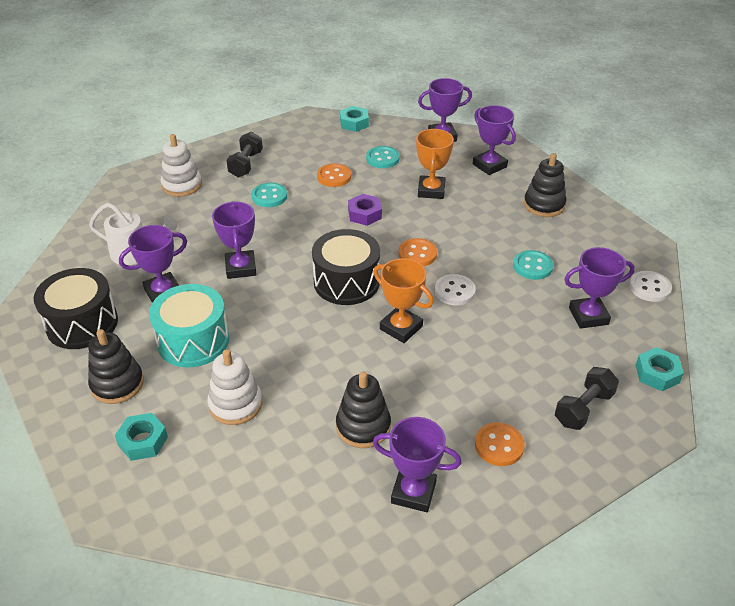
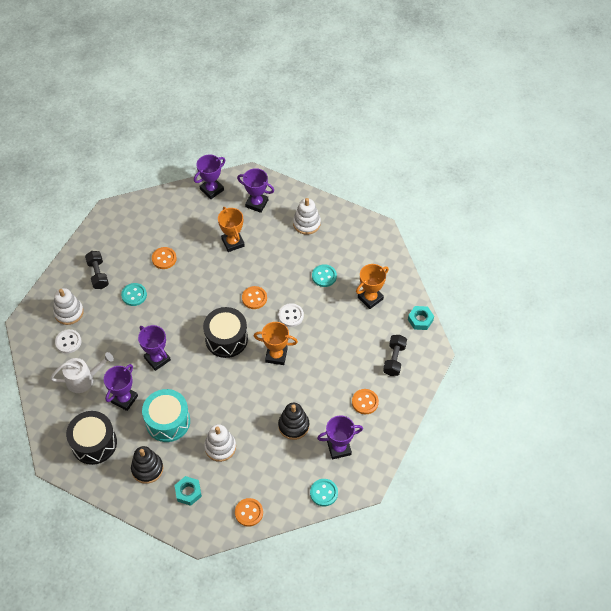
camera: 30 degrees left, 15 degrees up
turquoise nut [340,106,369,132] -> none
purple nut [348,194,382,226] -> none
turquoise button [366,146,400,168] -> turquoise button moved to [310,479,338,506]
black stacking toy [524,153,566,217] -> white stacking toy [293,198,321,235]
purple trophy [564,247,635,329] -> orange trophy [356,264,389,309]
white button [629,271,672,302] -> white button moved to [55,329,82,353]
none -> orange button [235,498,263,527]

